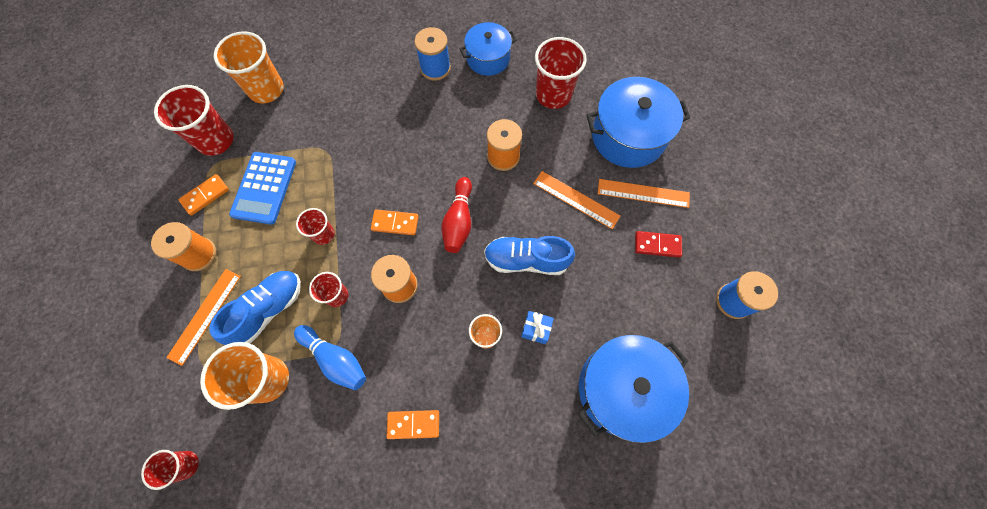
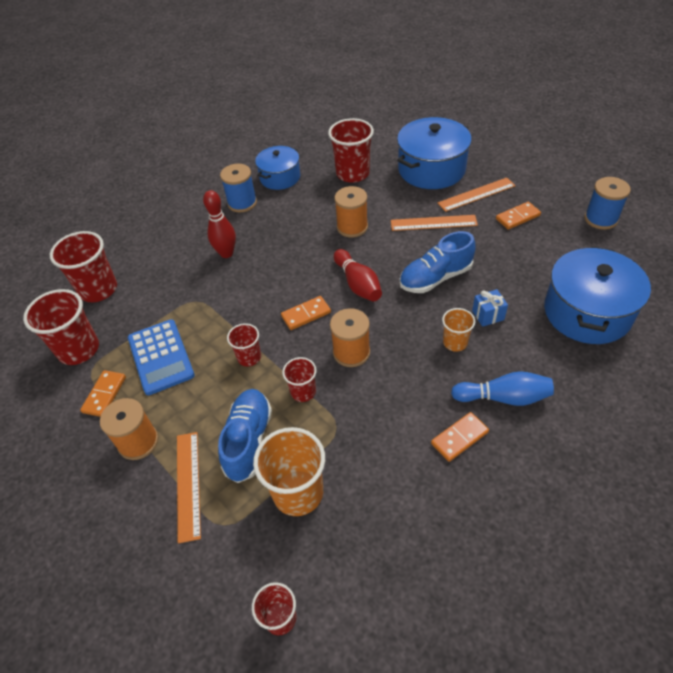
camera: 30 degrees left, 20 degrees down
orange cup [214,31,284,103] -> red cup [50,231,117,302]
blue bowling pin [294,325,366,390] -> blue bowling pin moved to [451,371,554,406]
red domino [635,231,682,258] -> orange domino [496,202,541,230]
none -> red bowling pin [203,190,236,258]

